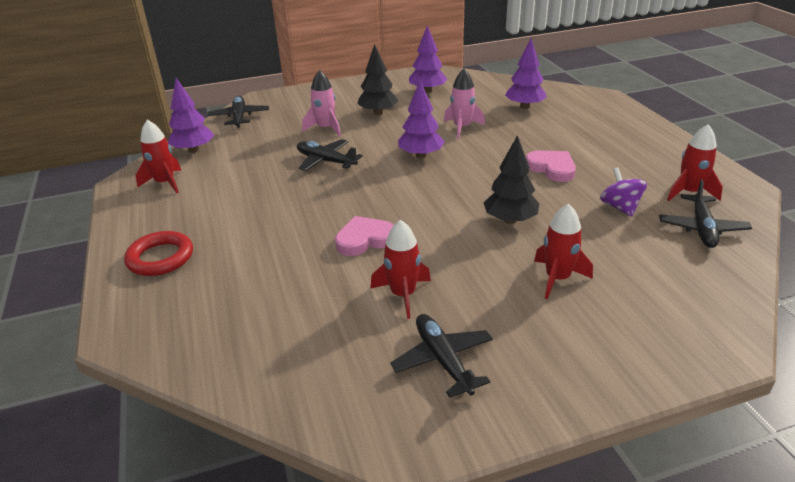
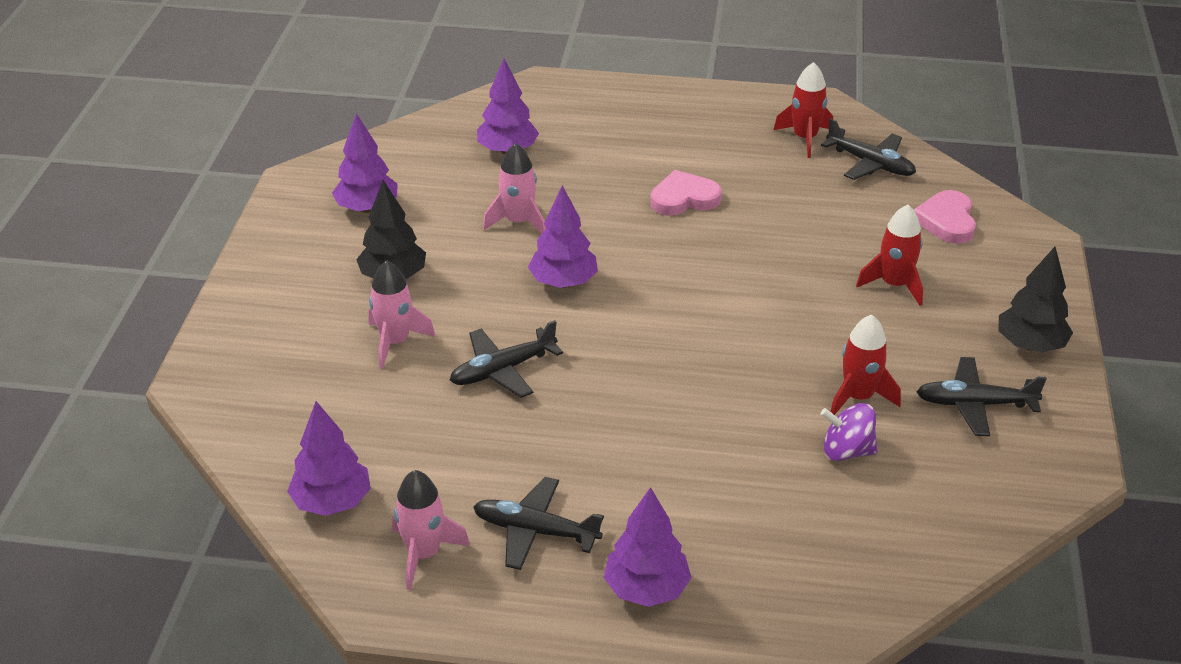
camera: 65 degrees left, 5 degrees up
red ring [124,231,193,276] -> purple tree [603,487,692,607]
red rocket [136,120,181,193] -> pink rocket [392,470,470,590]
black plane [207,96,269,128] -> black plane moved to [473,477,604,570]
pink heart [335,216,394,256] -> pink heart moved to [914,190,976,244]
black tree [483,135,539,224] -> black tree moved to [999,247,1073,353]
purple spinning top [600,168,647,217] -> purple spinning top moved to [821,403,878,461]

